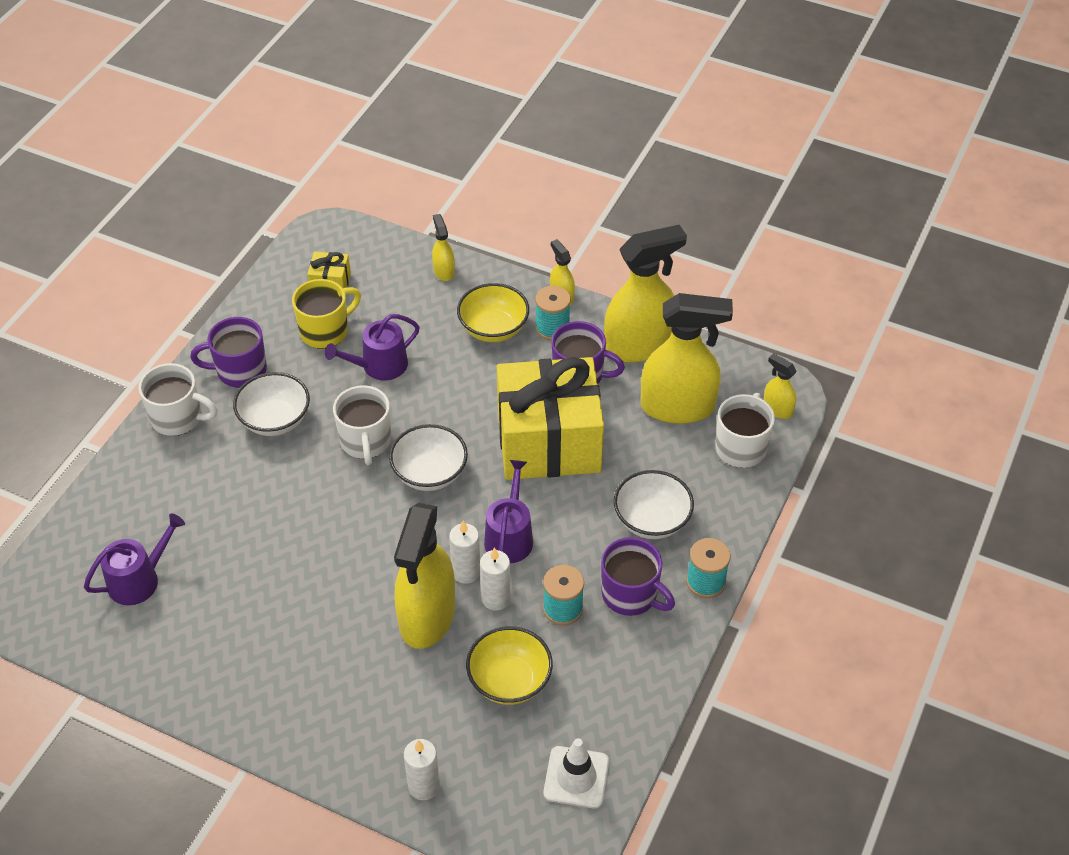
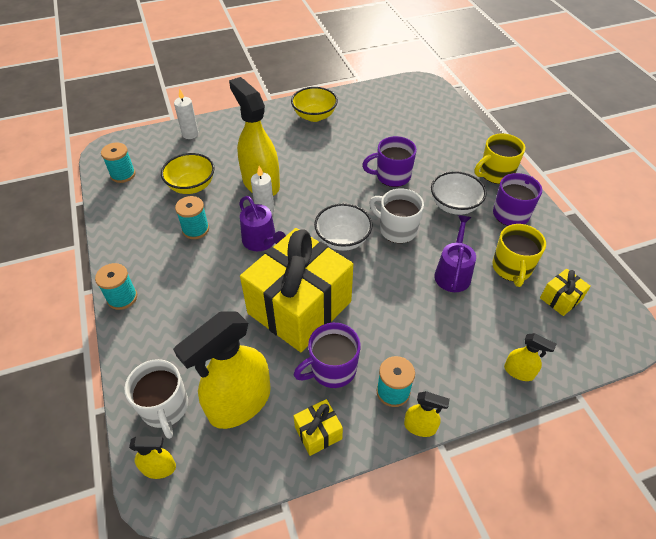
camera: 135 degrees right, 0 degrees up
purple watering can [84,513,185,605] -> none
white mug [138,363,217,436] -> yellow mug [475,133,525,184]
yellow bowl [457,283,529,342] -> yellow bowl moved to [291,87,338,122]
white candle [480,547,511,610] -> none
white traffic cone [543,738,609,809] -> turquoise spool [101,142,135,183]
purple mug [601,537,675,616] -> purple mug moved to [362,136,417,187]
yellow spray bottle [604,225,687,363] -> yellow gift [294,399,343,456]
white bowl [614,470,694,539] -> none

